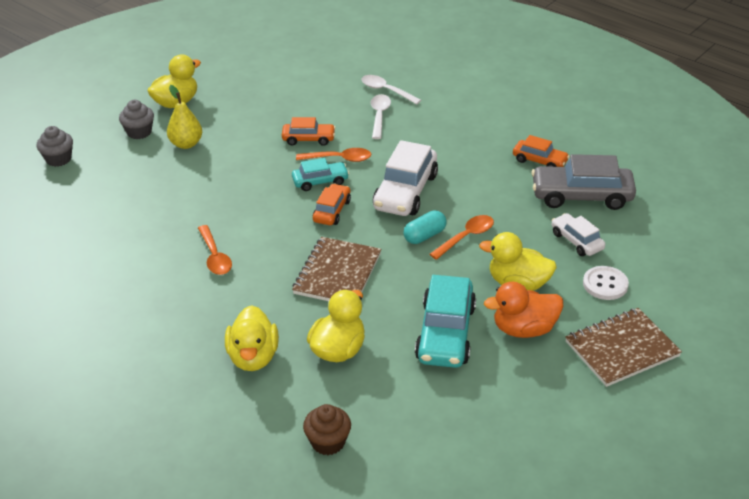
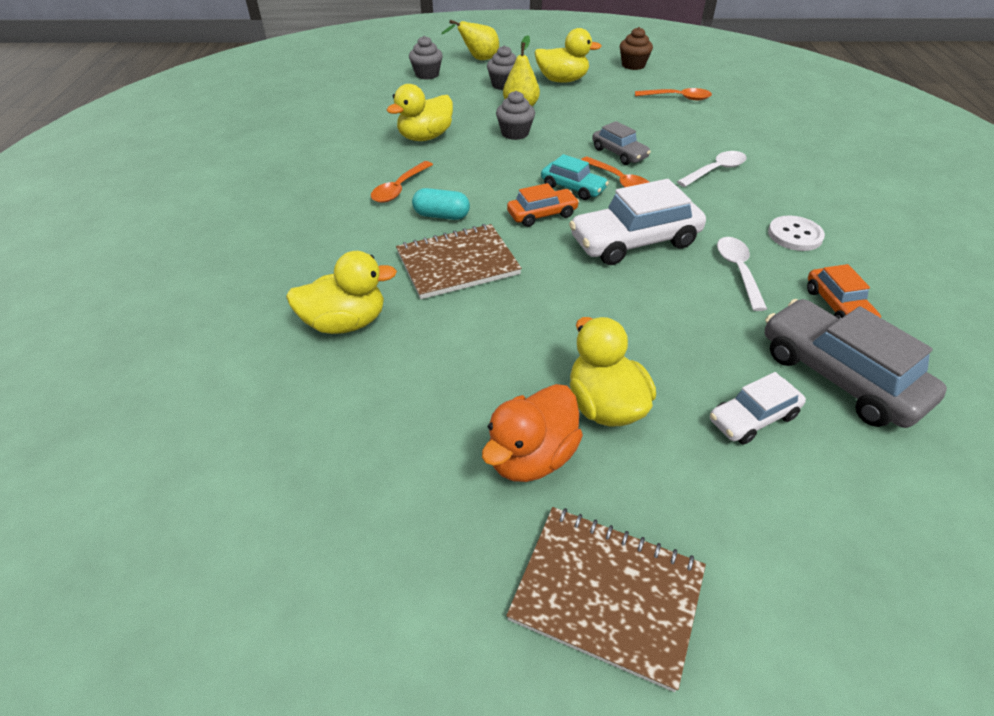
camera: 50 degrees right, 5 degrees up
yellow duck [225,305,279,371] -> yellow duck moved to [387,84,453,141]
orange car [282,117,336,146] -> grey car [592,121,651,165]
brown cupcake [303,404,351,455] -> brown cupcake moved to [620,27,653,70]
white spoon [361,75,421,104] -> white spoon moved to [717,237,767,311]
turquoise capsule [404,210,447,244] -> turquoise capsule moved to [412,188,470,220]
turquoise car [415,275,476,368] -> none
orange spoon [429,215,494,260] -> orange spoon moved to [635,88,712,100]
orange duck [484,282,563,338] -> orange duck turned 90 degrees counterclockwise [482,384,583,482]
white car [552,213,605,256] -> white car turned 135 degrees counterclockwise [710,372,806,444]
white button [583,266,629,300] -> white button moved to [768,215,825,251]
none -> yellow pear [441,20,499,60]
none -> grey cupcake [496,91,535,140]

